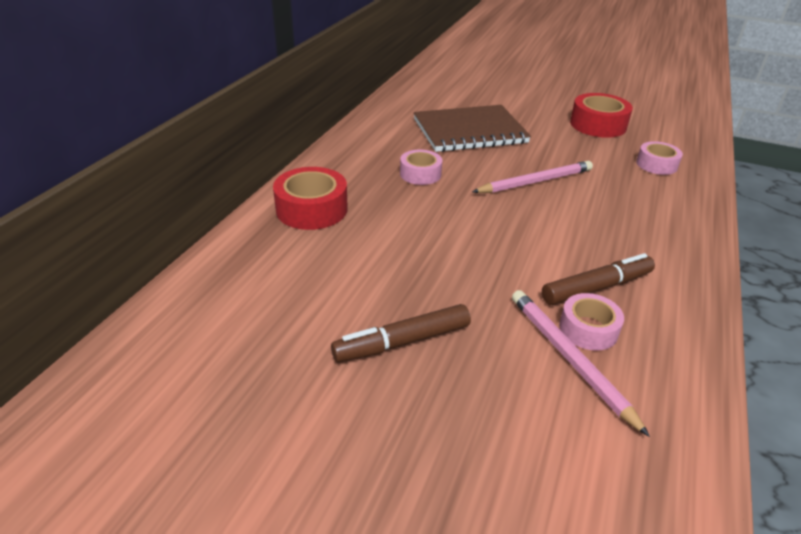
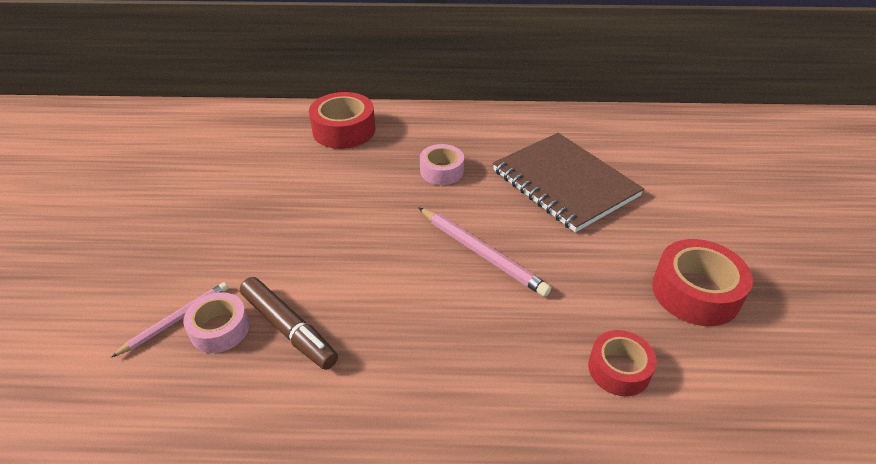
camera: 70 degrees right, 5 degrees up
brown marker [331,304,471,362] -> none
pink pencil [512,290,650,437] -> pink pencil [111,282,228,357], size x0.65
pink tape [636,141,683,175] -> red tape [588,330,657,396]

